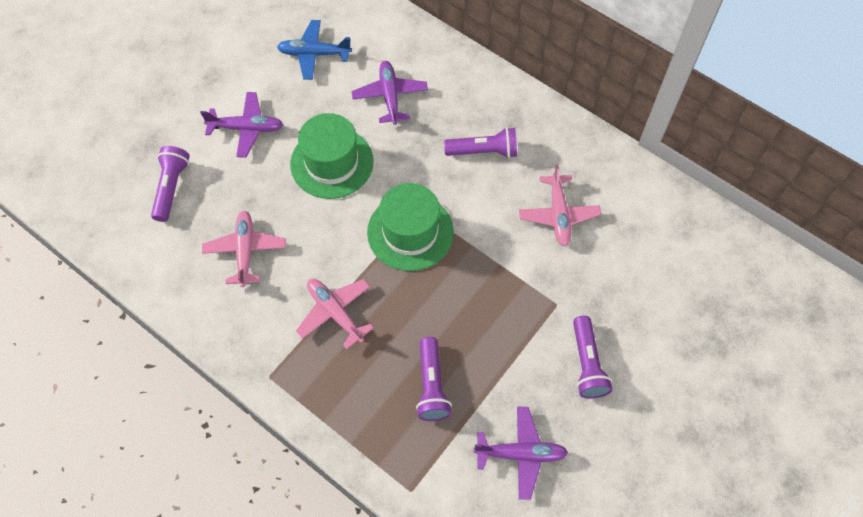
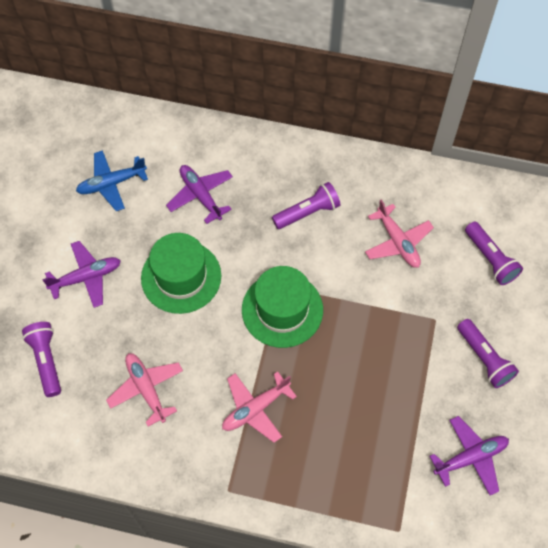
camera: 25 degrees left, 0 degrees up
pink plane [296,279,374,349] -> pink plane turned 60 degrees counterclockwise [222,372,297,443]
purple flashlight [416,337,452,421] -> purple flashlight moved to [465,222,523,285]

